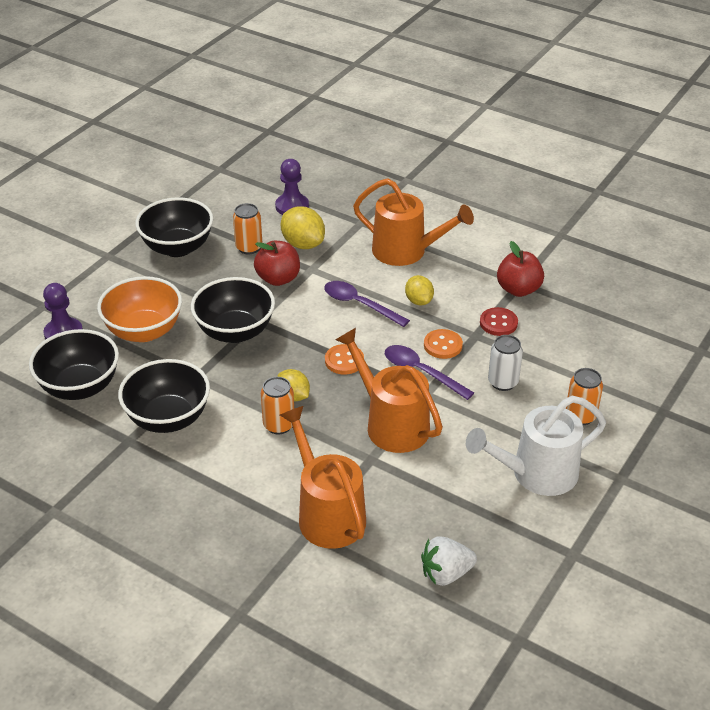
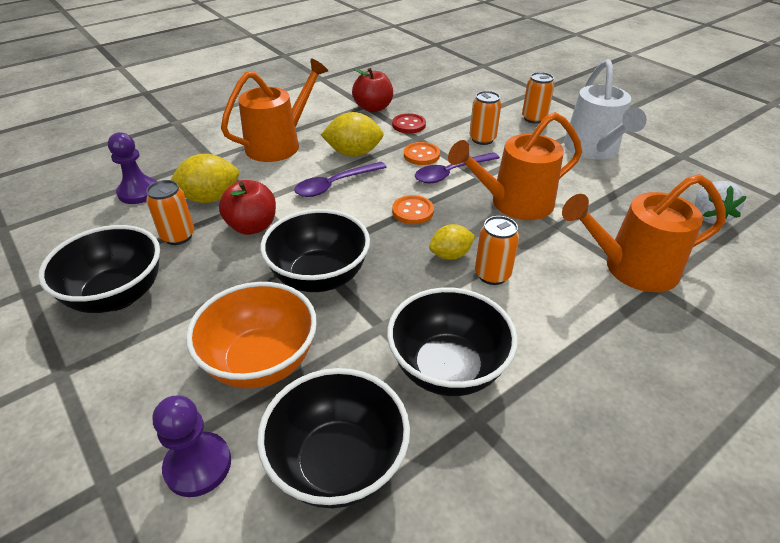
camera: 70 degrees left, 0 degrees up
yellow lemon [405,275,434,305] -> yellow lemon [321,112,384,157], size x1.55
white can [488,335,523,391] -> orange can [470,91,501,145]

